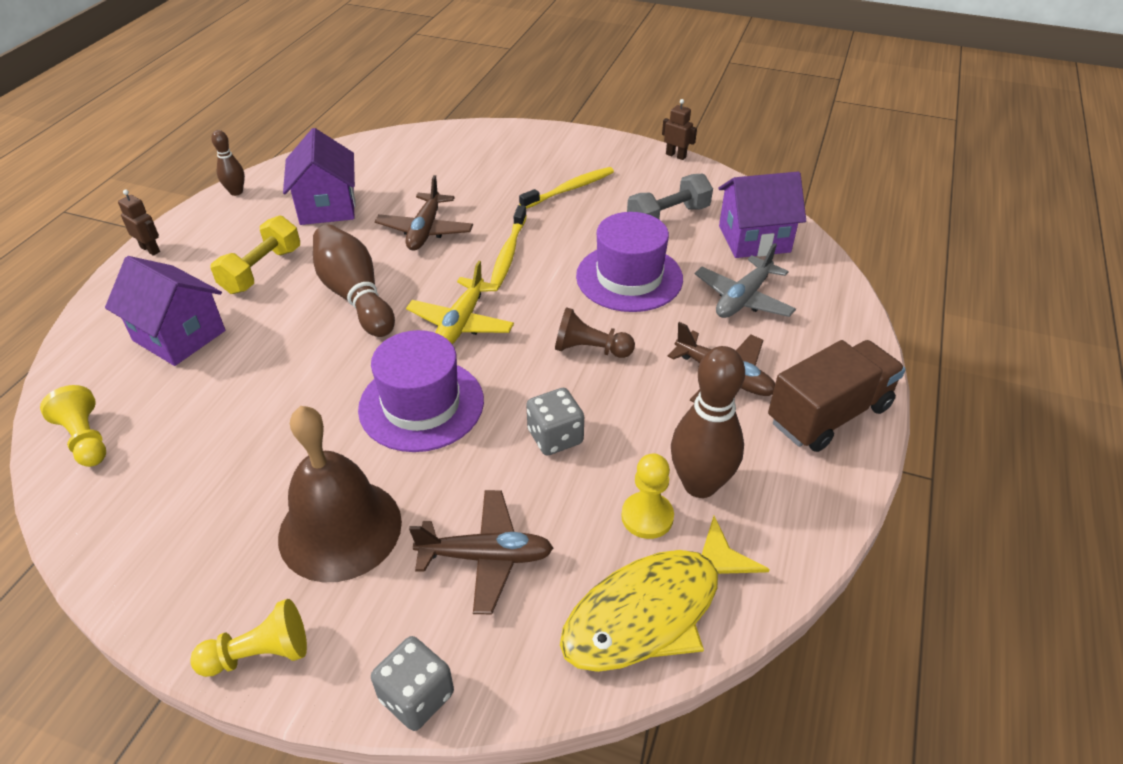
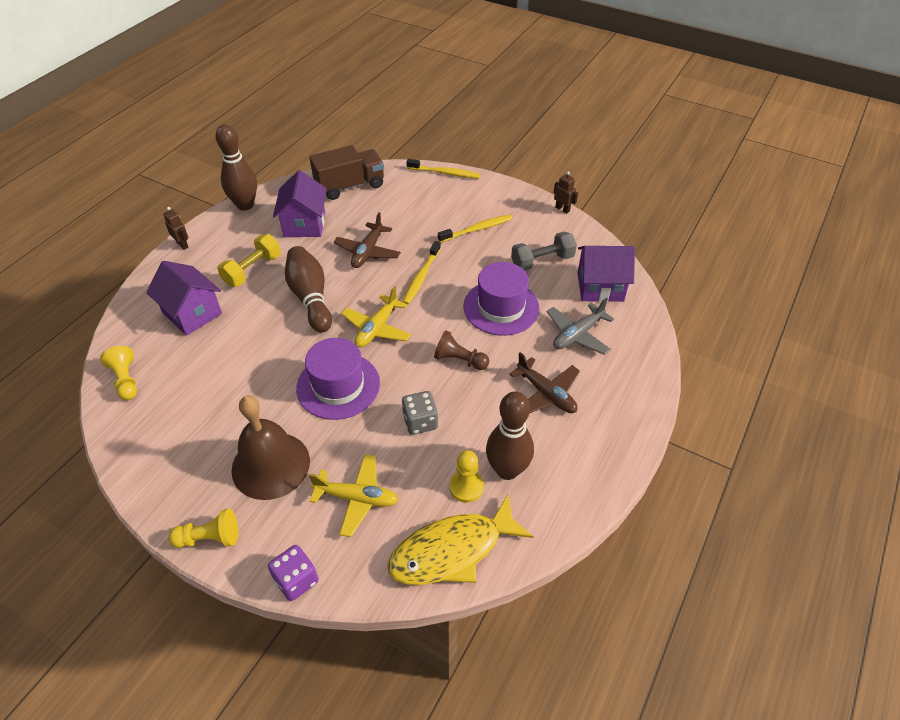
camera: 10 degrees right, 5 degrees up
brown bowling pin [211,130,245,196] -> brown bowling pin [216,124,257,211], size x1.89
grey dice [371,636,454,731] -> purple dice [268,545,319,601]
brown plane [409,490,553,614] -> yellow plane [309,454,398,537]
brown truck [768,340,906,452] -> brown truck moved to [309,145,384,200]
none -> yellow toothbrush [406,159,480,179]

